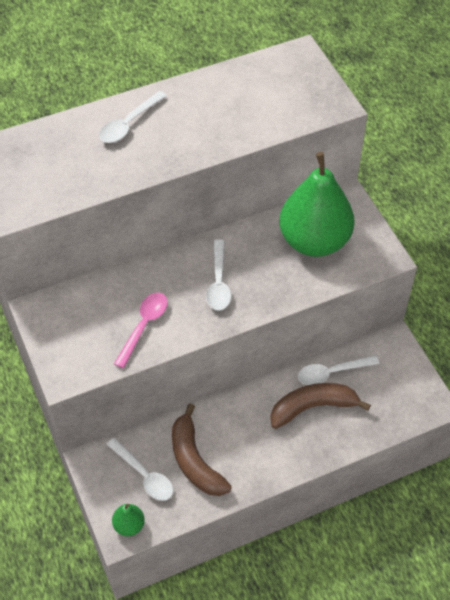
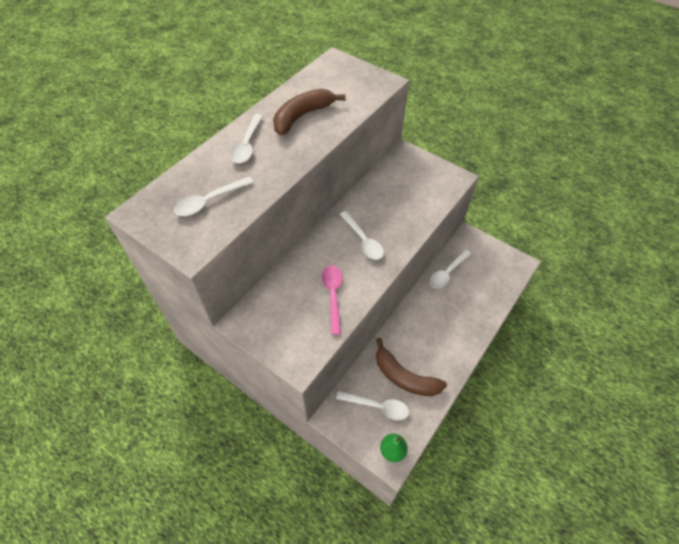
camera: 30 degrees left, 0 degrees up
brown banana [270,383,371,429] -> brown banana moved to [273,88,345,135]
green pear [279,152,354,257] -> none
none -> white spoon [174,177,254,216]

